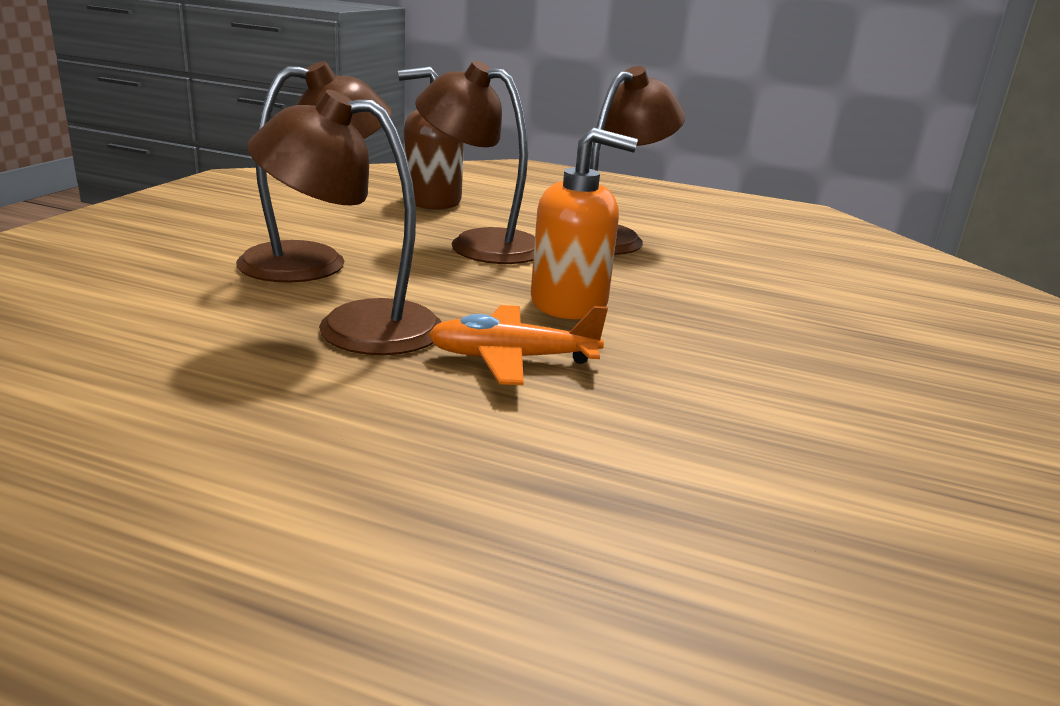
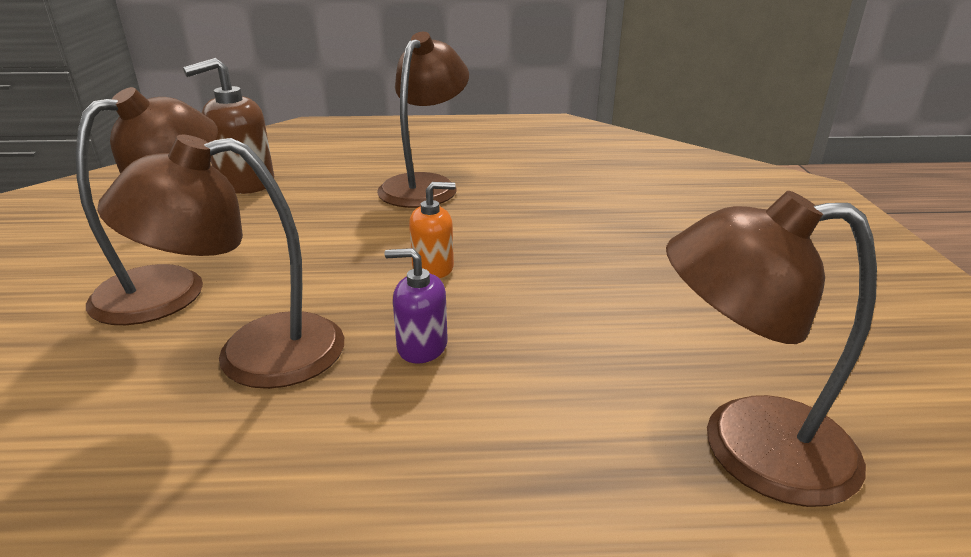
camera: 20 degrees left, 5 degrees up
brown lamp [415,60,535,264] -> brown lamp moved to [666,191,877,507]
orange plane [428,305,608,385] -> purple soap dispenser [385,248,448,364]
orange soap dispenser [531,128,638,319] -> orange soap dispenser [409,182,456,278], size x0.58

